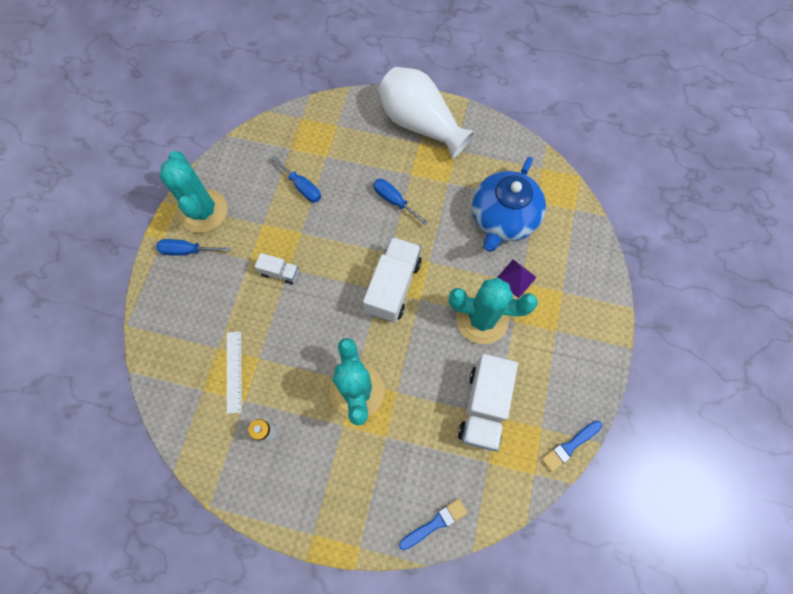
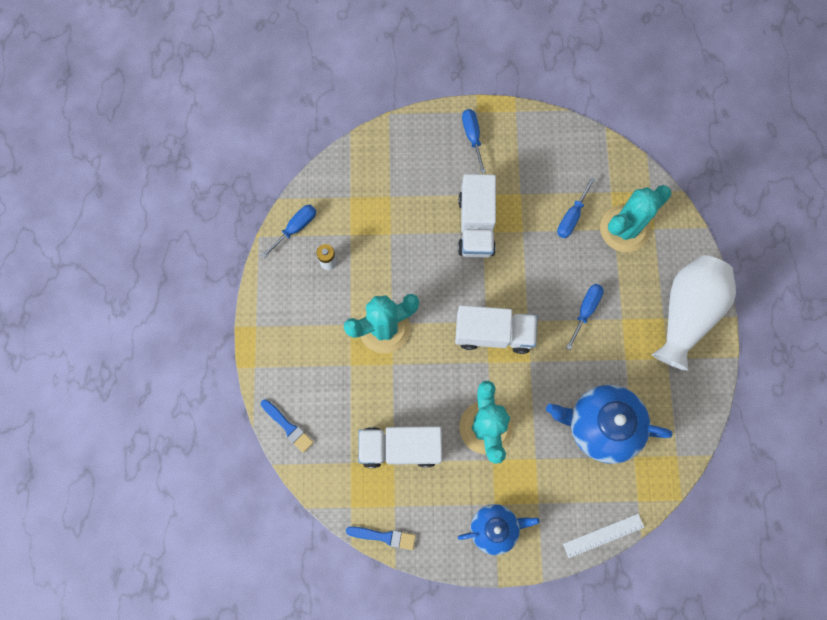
camera: 75 degrees right, 5 degrees up
turquoise cactus [159,151,228,233] -> turquoise cactus moved to [600,185,671,252]
white ruler [227,331,242,414] -> white ruler moved to [563,514,644,558]
white truck [255,253,299,285] -> white truck [458,174,496,258], size x2.01
purple pyramid [498,259,537,298] -> none
blue brush [542,421,602,472] -> blue brush turned 150 degrees clockwise [346,526,416,550]
none -> blue screwdriver [261,205,316,258]
none -> blue teapot [458,504,540,555]

